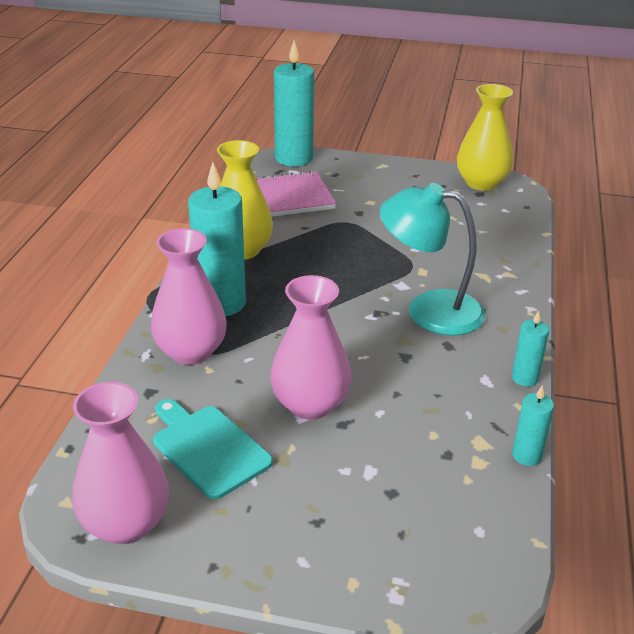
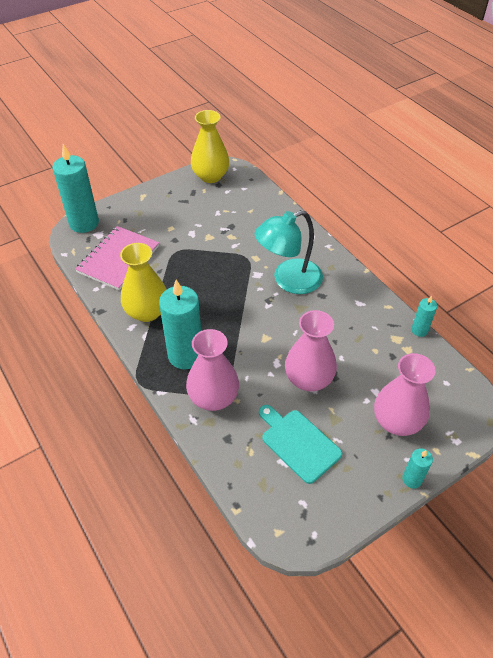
camera: 45 degrees left, 15 degrees up
pink vase [72,382,169,544] -> pink vase moved to [374,353,436,436]
turquoise cutting board [153,399,273,500] -> turquoise cutting board turned 45 degrees clockwise [259,405,342,484]
turquoise candle [512,311,549,387] -> turquoise candle moved to [402,448,433,488]

